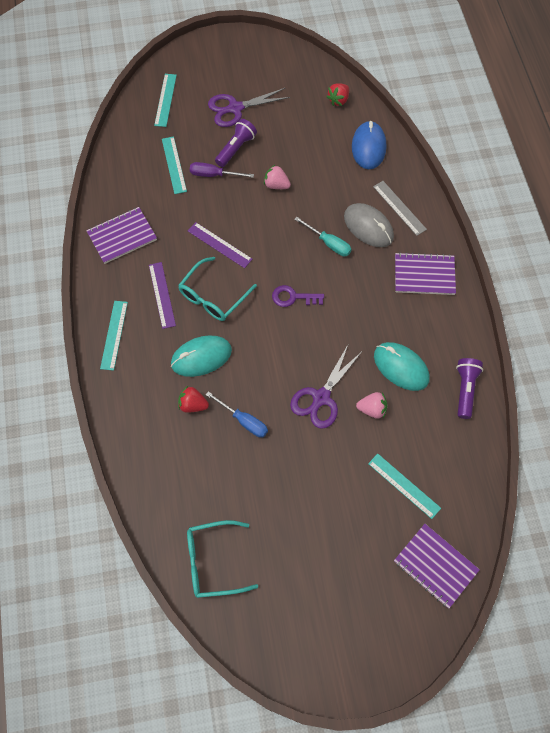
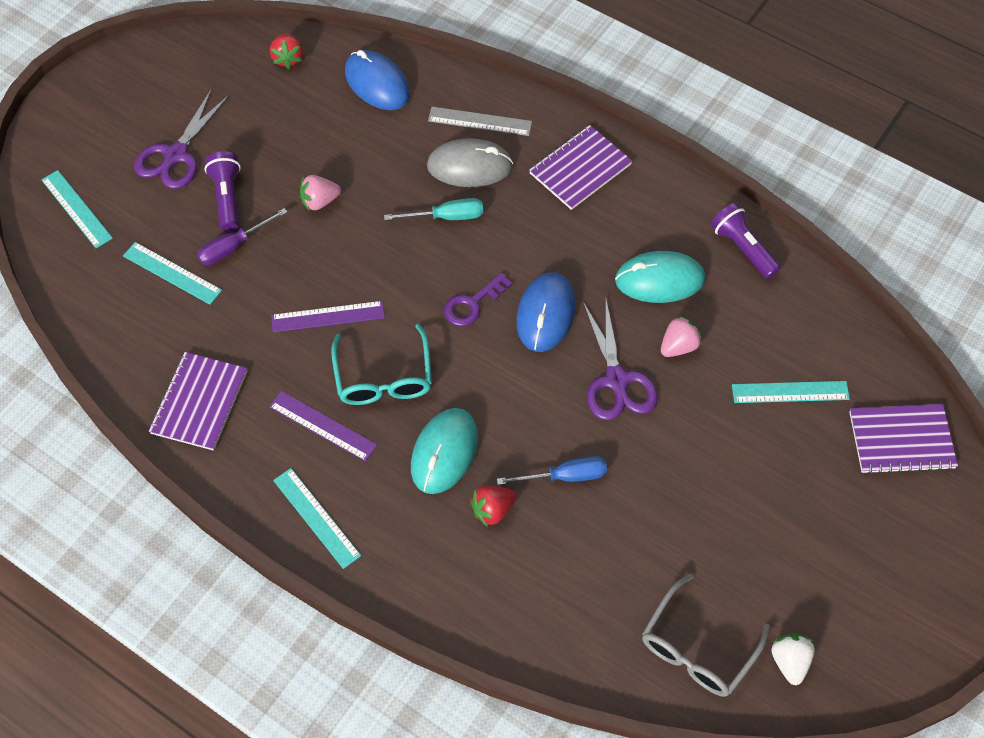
camera: 45 degrees left, 5 degrees down
turquoise glasses [187,520,258,598] -> grey glasses [642,573,770,697]
none -> blue mouse [516,272,575,352]
none -> white strawberry [771,634,815,685]

